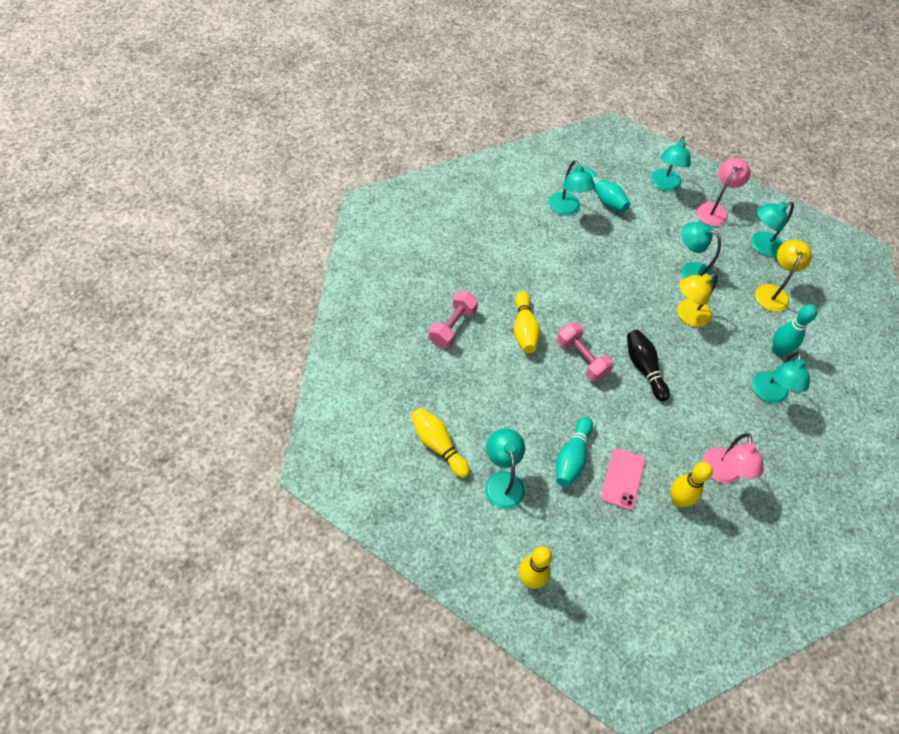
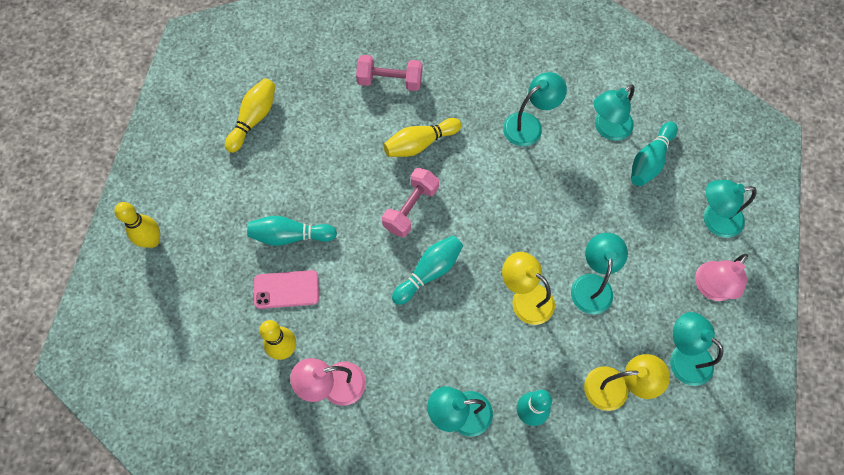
camera: 70 degrees right, 10 degrees up
turquoise lamp [485,428,525,509] -> turquoise lamp moved to [503,72,567,146]
black bowling pin [627,330,670,401] -> turquoise bowling pin [392,235,463,305]
pink lamp [696,158,751,226] -> pink lamp turned 120 degrees clockwise [695,254,748,301]

